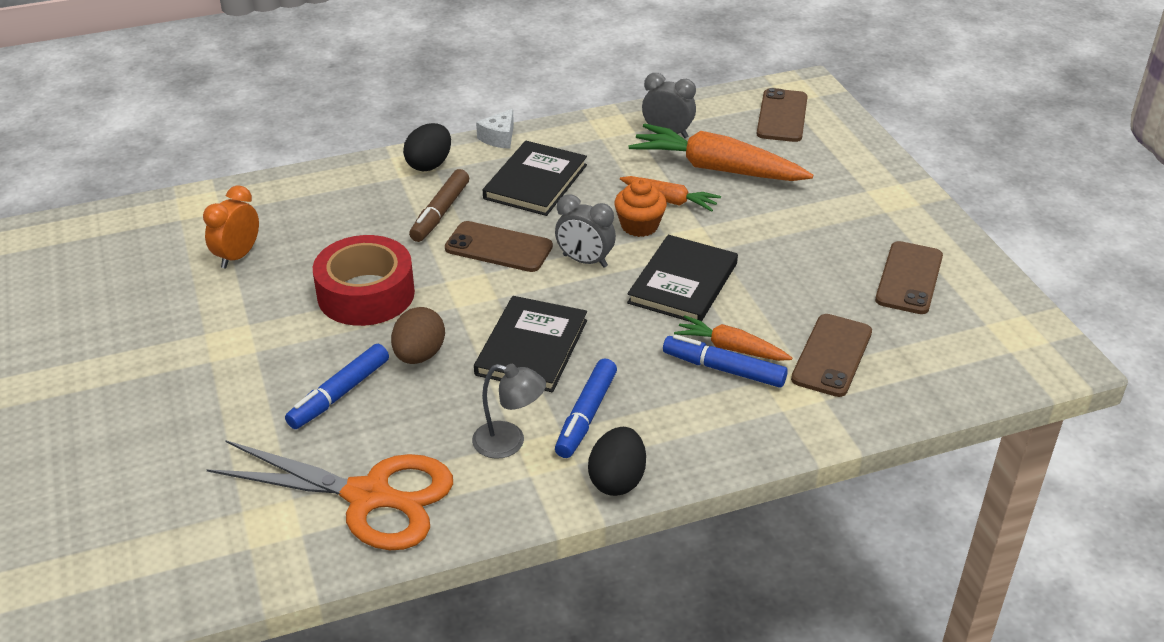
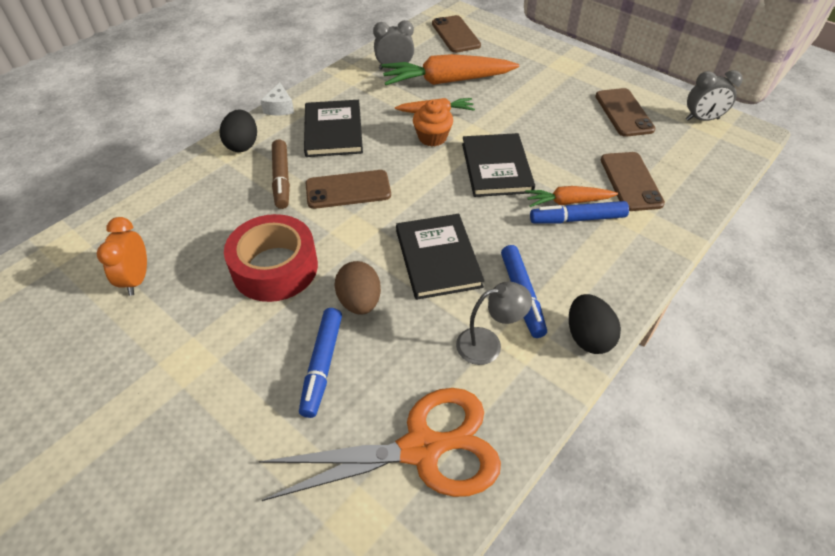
camera: 30 degrees left, 10 degrees up
grey clock [555,194,616,268] -> grey clock moved to [686,70,743,121]

